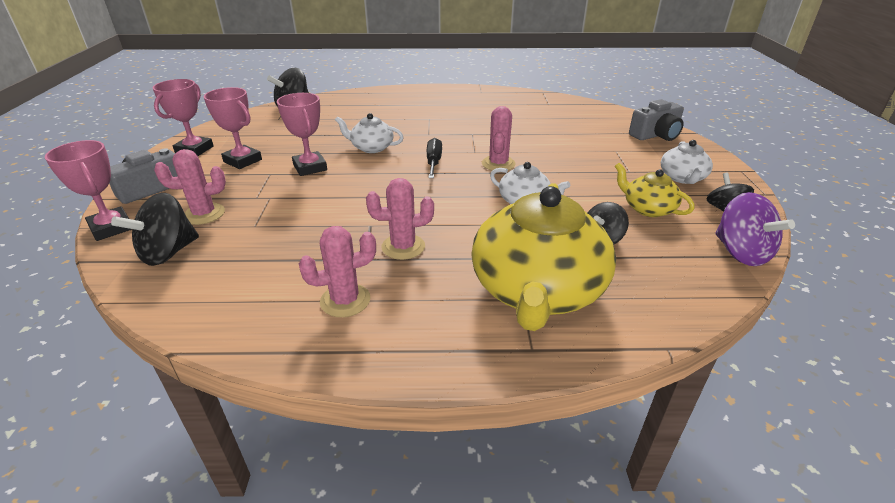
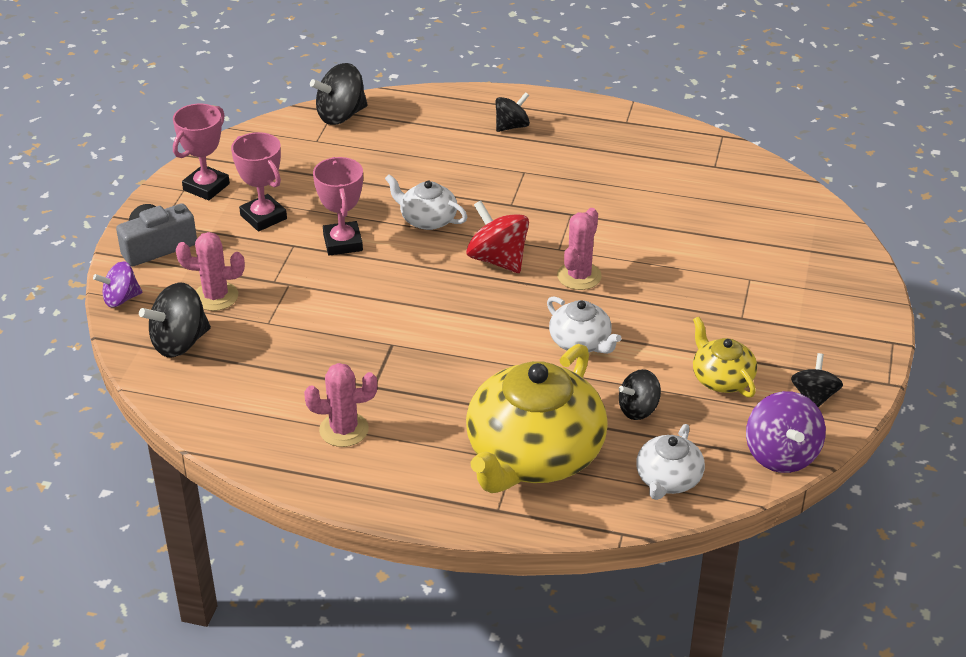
camera: 15 degrees right, 5 degrees up
pink trophy [45,140,132,241] -> purple spinning top [93,261,142,307]
pink cactus [366,178,434,260] -> none
black screwdriver [427,138,442,178] -> red spinning top [466,200,529,273]
grey camera [629,99,684,141] -> none
white teapot [661,140,713,184] -> white teapot moved to [636,424,705,500]
none -> black spinning top [495,92,530,132]

